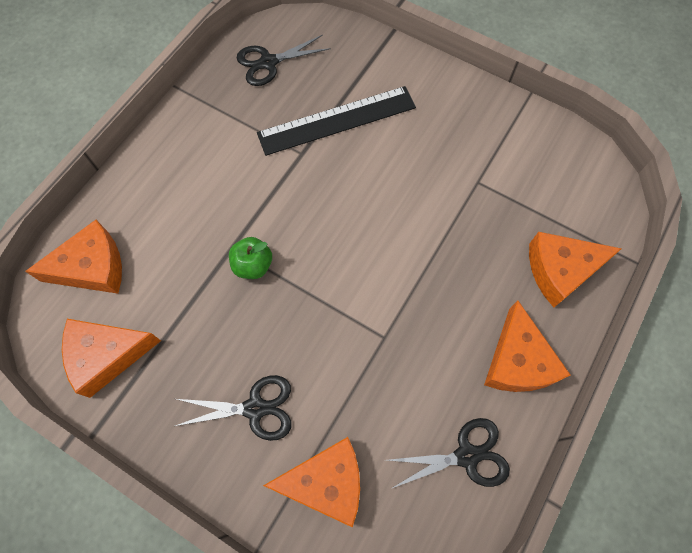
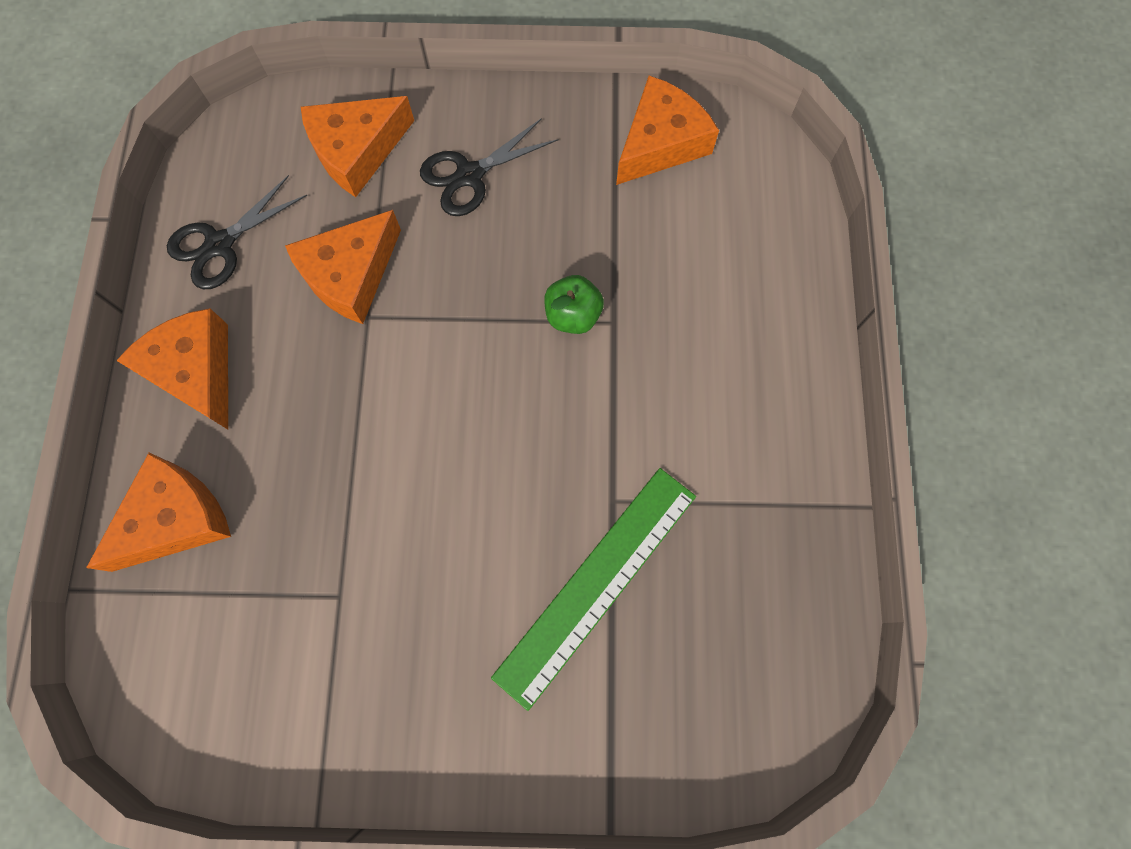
camera: 150 degrees right, 5 degrees up
orange cheese [25,220,122,294] -> orange cheese moved to [285,210,401,324]
black scissors [237,35,331,86] -> none
black ruler [257,86,416,156] -> green ruler [491,468,696,711]

